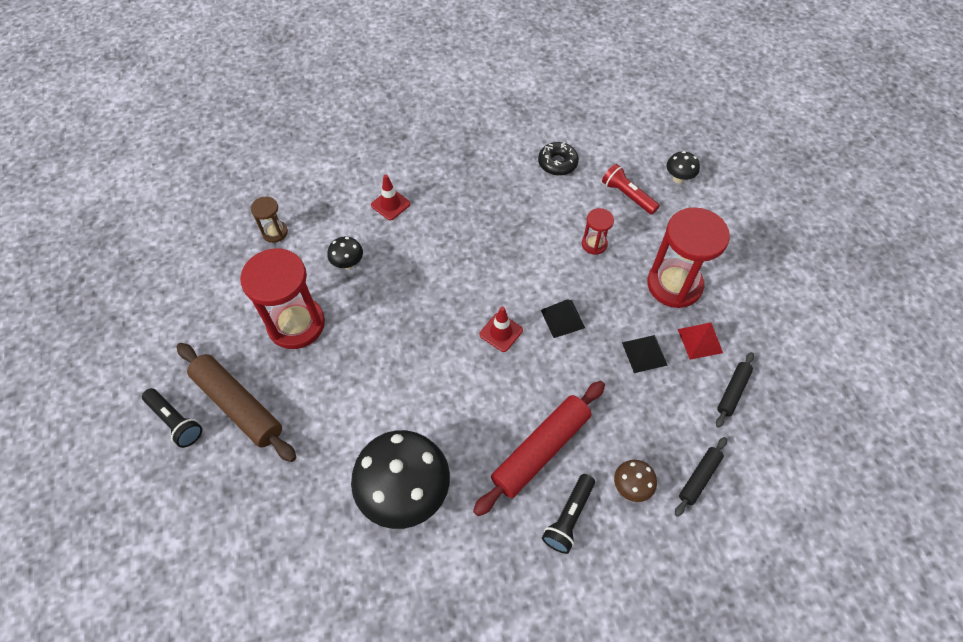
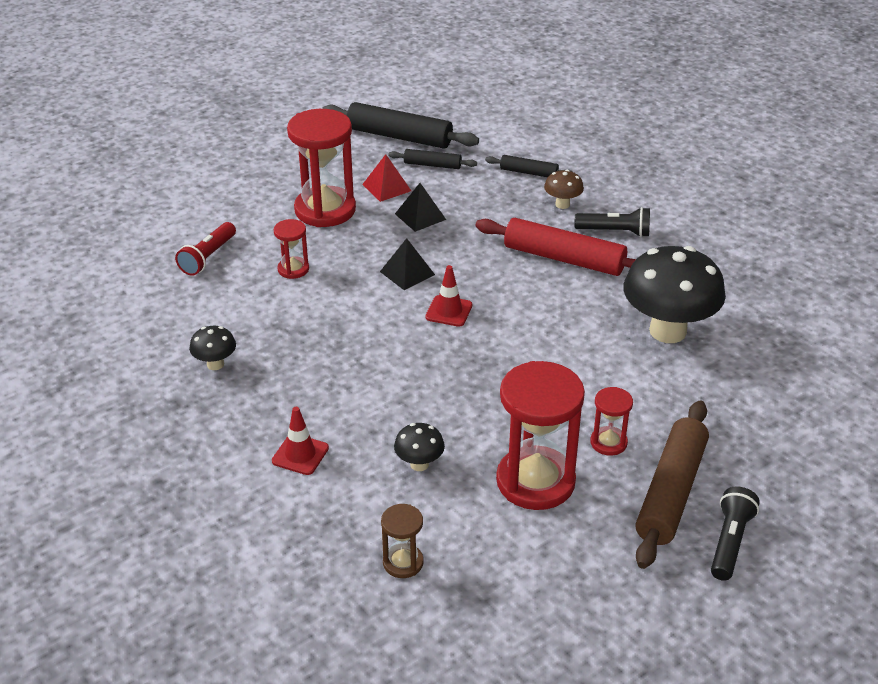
camera: 110 degrees left, 20 degrees down
black donut [538,142,579,176] -> none
black mushroom [666,151,700,183] -> black mushroom moved to [189,326,236,370]
none -> black rolling pin [322,102,479,149]
none -> red hourglass [590,387,633,456]

